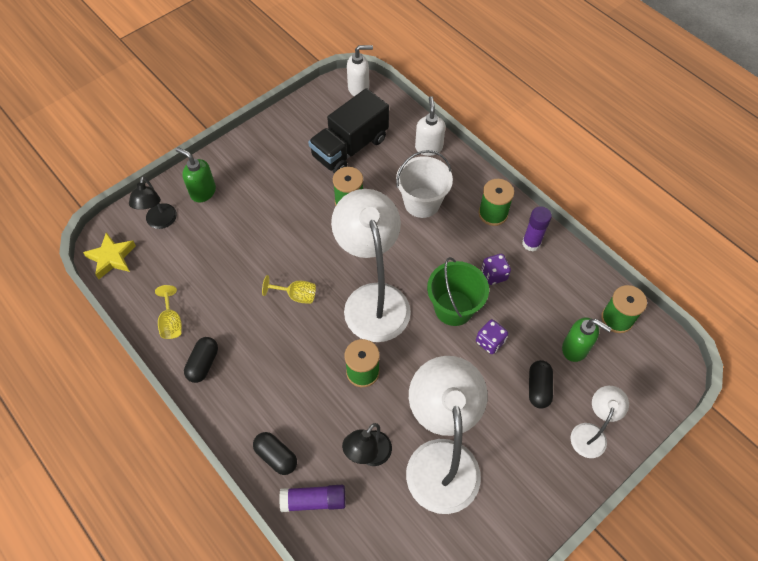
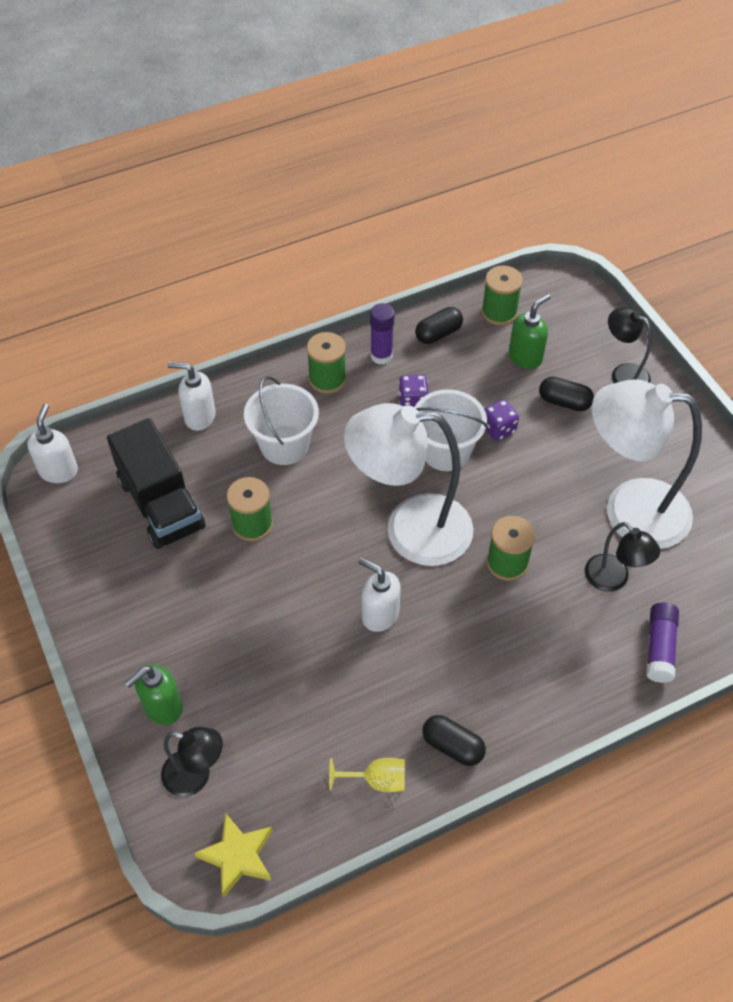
camera: 75 degrees left, 5 degrees down
black capsule [253,432,297,475] -> black capsule moved to [415,307,463,344]
yellow goblet [262,275,316,304] -> white soap dispenser [358,558,401,632]
green bucket [427,257,489,326] -> white bucket [414,389,488,471]
white lamp [571,386,629,458] -> black lamp [608,307,652,383]

